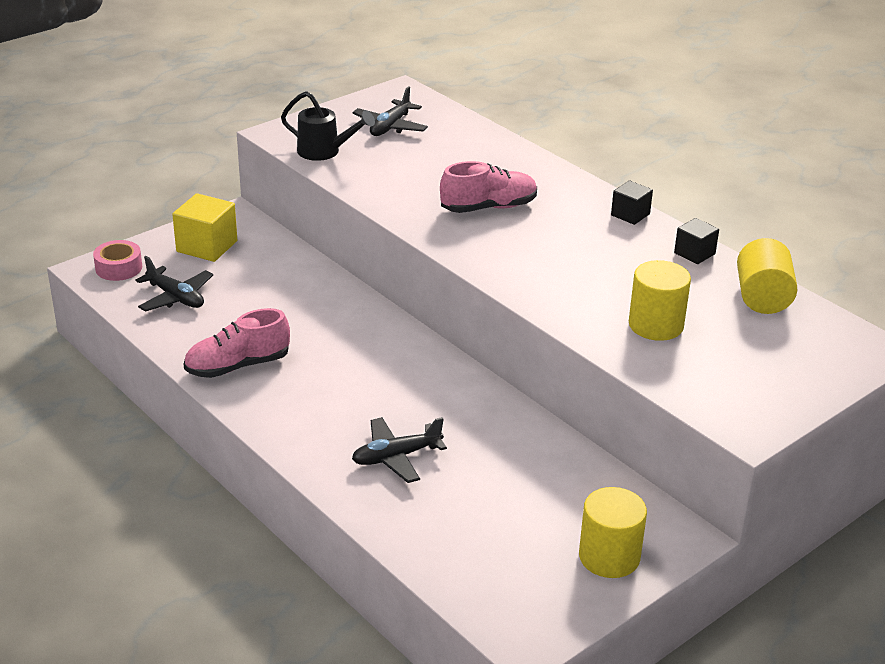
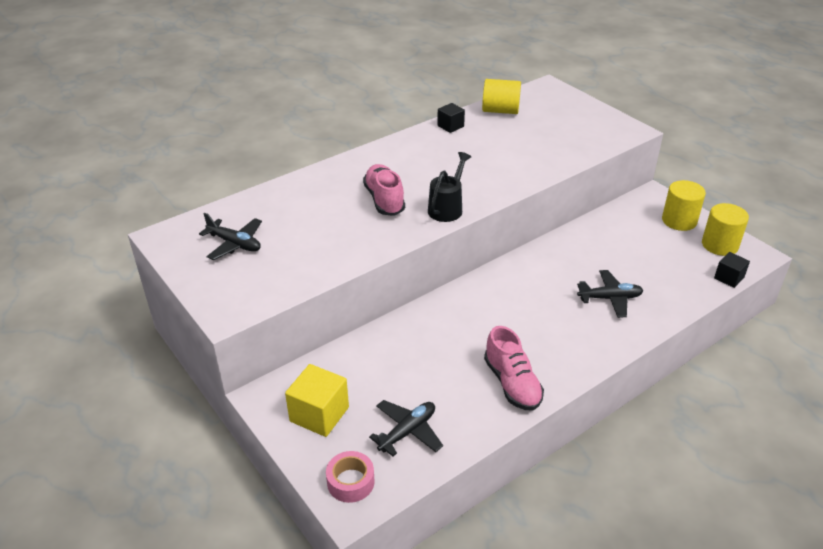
camera: 85 degrees left, 5 degrees up
black watering can [281,91,375,161] -> black watering can moved to [428,152,471,222]
black plane [352,417,447,483] -> black plane turned 75 degrees counterclockwise [577,270,643,318]
black cube [611,180,653,225] -> black cube moved to [714,252,750,288]
yellow cylinder [629,260,691,341] -> yellow cylinder moved to [702,203,749,256]

